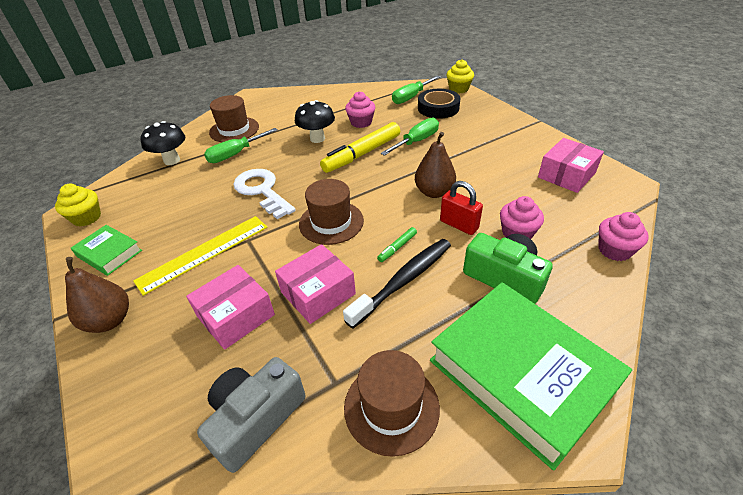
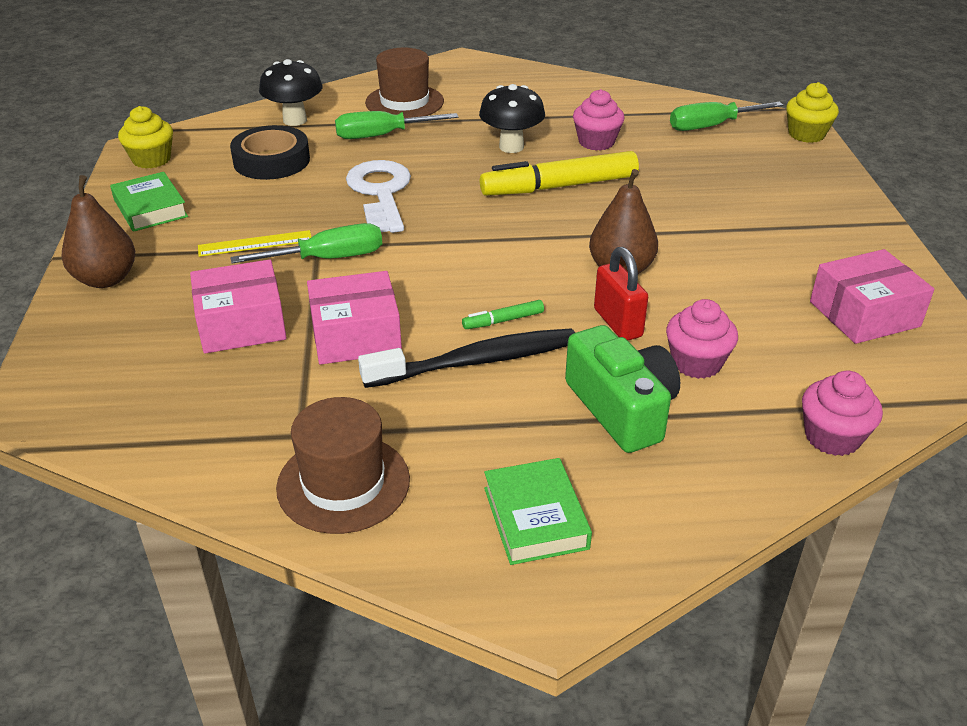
camera: 25 degrees right, 5 degrees down
yellow ruler [133,216,268,296] -> yellow ruler [198,230,312,257], size x0.58
grey camera [197,357,306,473] -> none
brown hat [299,179,364,245] -> none
green screwdriver [381,118,439,156] -> green screwdriver moved to [230,223,382,264]
black tape [418,89,460,119] -> black tape moved to [230,125,310,180]
green book [430,282,632,471] -> green book [484,458,592,565], size x0.47

